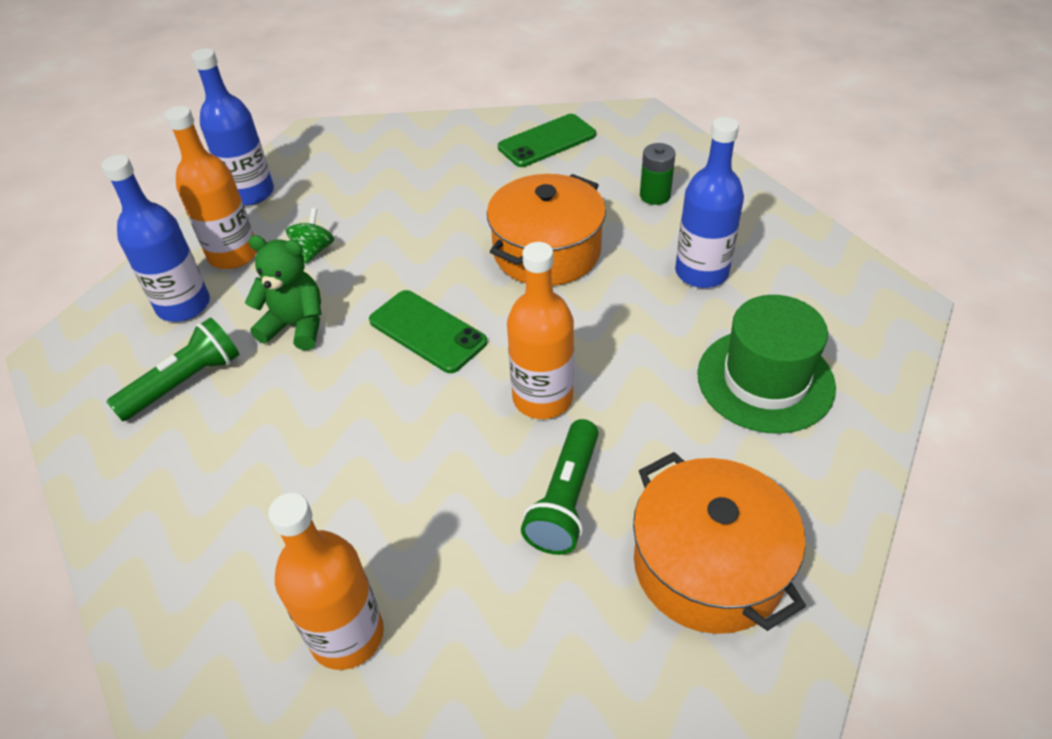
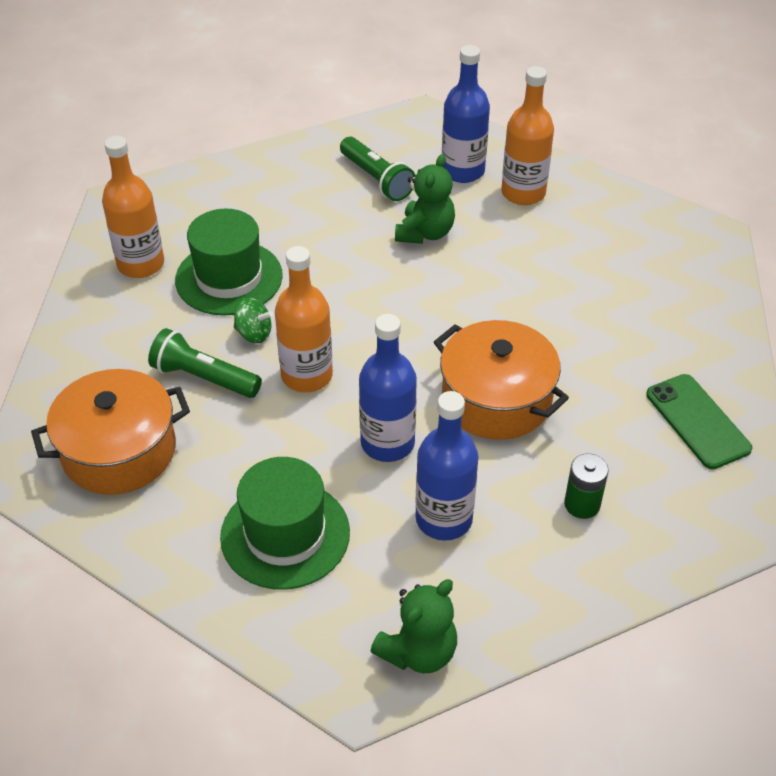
camera: 95 degrees right, 0 degrees up
blue bottle [191,48,274,206] -> blue bottle moved to [359,314,417,462]
green spinning top [285,208,334,264] -> green spinning top moved to [234,298,273,343]
green phone [369,290,487,373] -> none
none -> green hat [175,209,283,316]
none -> green teddy bear [371,579,457,673]

